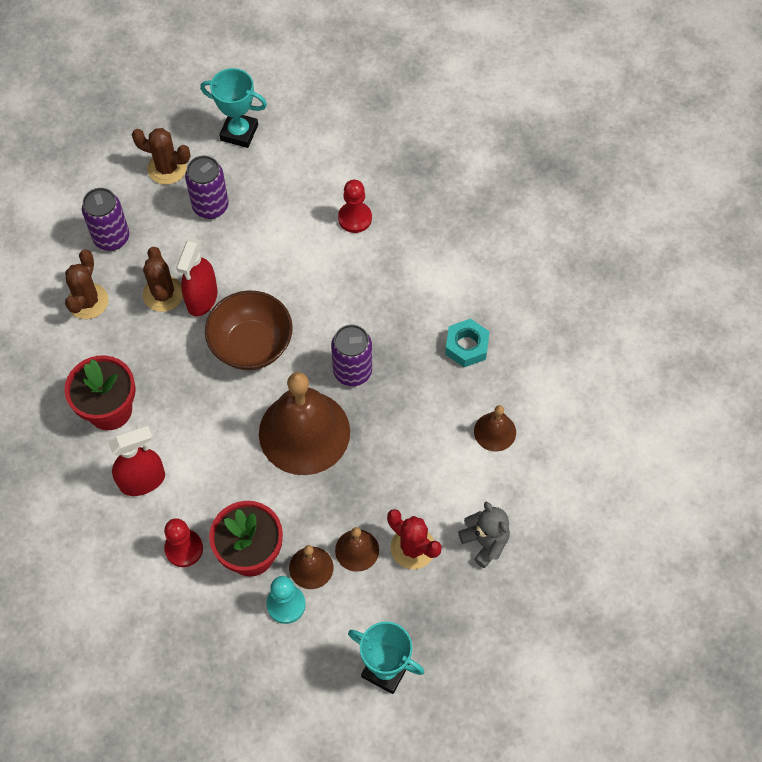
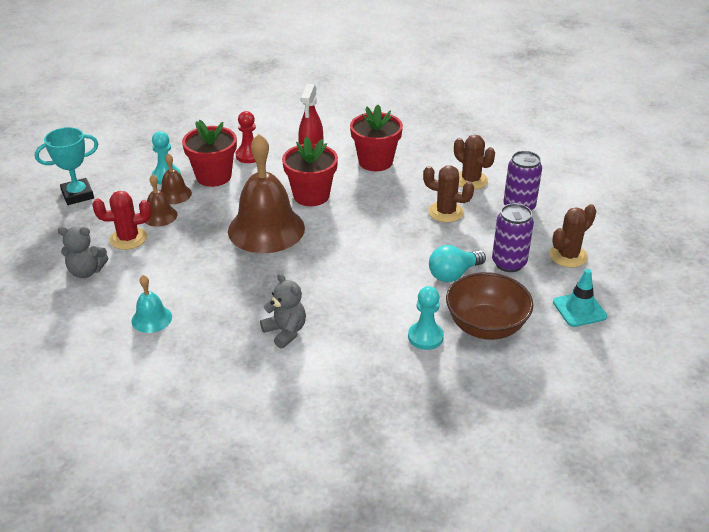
camera: 125 degrees right, 25 degrees down
red spray bottle [176,238,218,317] -> none
turquoise trophy [200,68,267,148] -> turquoise traffic cone [553,269,607,327]
brown bowl [205,291,293,370] -> brown bowl moved to [446,272,533,340]
purple can [331,325,372,386] -> none
red pawn [338,180,372,233] -> turquoise pawn [408,286,444,350]
turquoise nut [445,318,490,367] -> none
brown bell [474,405,516,452] -> turquoise bell [131,275,172,333]
none -> grey teddy bear [260,273,306,349]
none -> red flower pot [282,137,338,206]
none -> turquoise light bulb [429,245,486,282]

